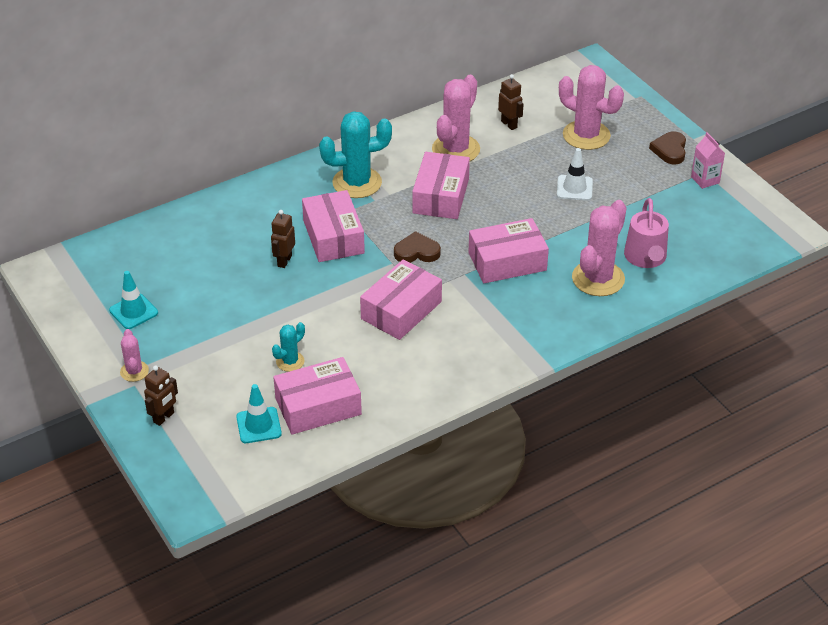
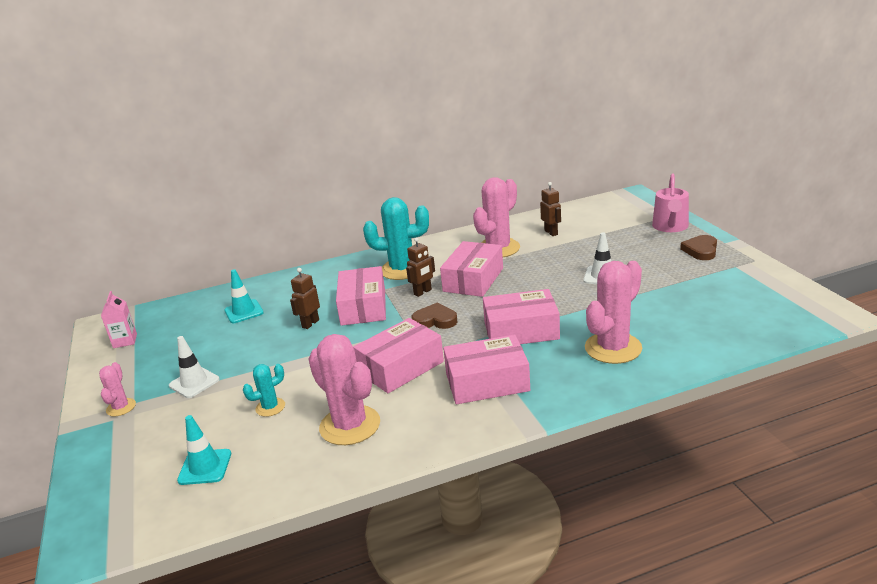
camera: 15 degrees right, 15 degrees down
turquoise traffic cone [109,271,158,329] -> turquoise traffic cone moved to [224,269,264,323]
brown robot [144,365,178,426] -> brown robot moved to [406,237,435,297]
pink box [273,357,362,435] -> pink box moved to [443,334,530,404]
pink cactus [559,65,624,150] -> pink cactus moved to [308,334,380,445]
pink watering can [624,198,669,268] -> pink watering can moved to [652,174,689,232]
pink carton [691,132,725,189] -> pink carton moved to [101,291,137,348]
none -> white traffic cone [169,336,220,398]

